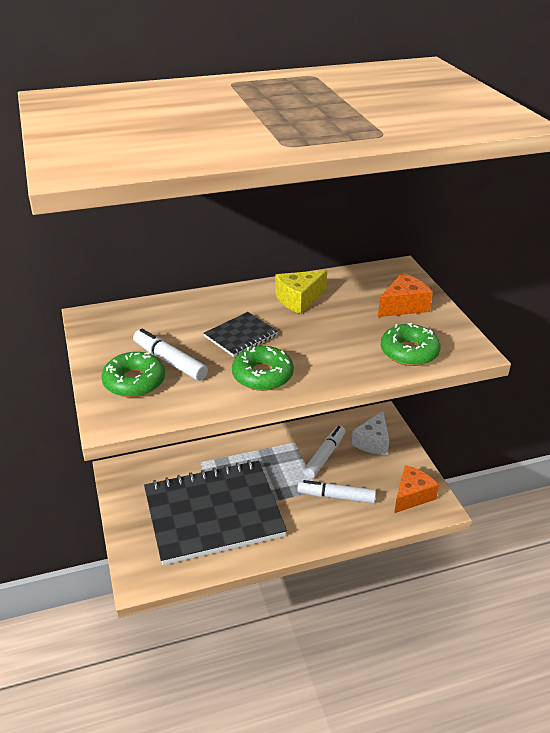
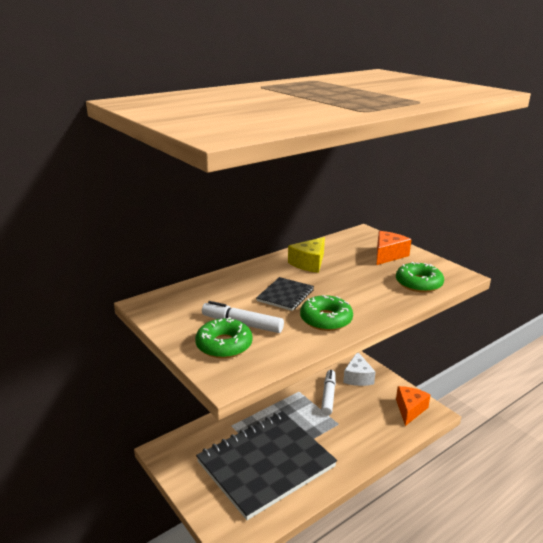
camera: 20 degrees left, 10 degrees down
white marker [297,480,376,503] -> none

